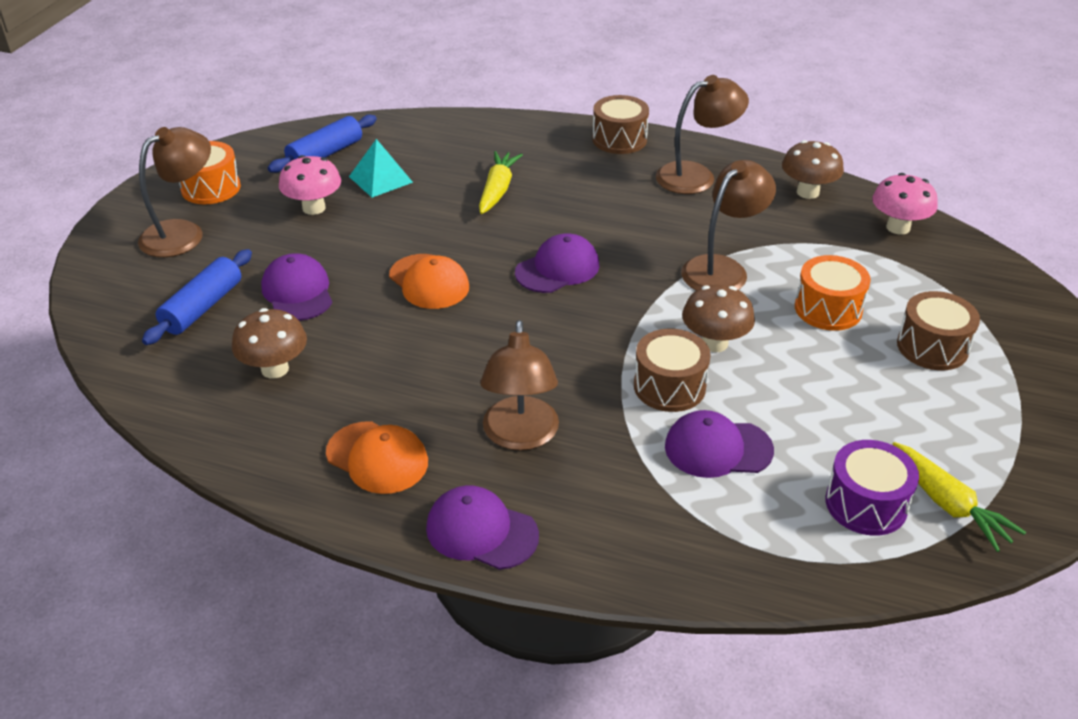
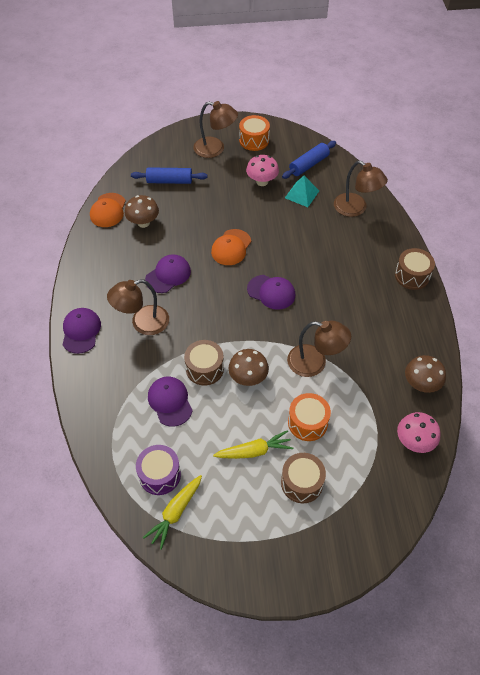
camera: 65 degrees right, 15 degrees up
purple cap [261,253,332,321] -> purple cap moved to [145,254,191,293]
blue rolling pin [268,115,377,173] -> blue rolling pin turned 60 degrees counterclockwise [282,141,336,179]
orange cap [326,422,428,494] -> orange cap moved to [90,193,126,227]
yellow carrot [479,151,523,214] -> yellow carrot moved to [213,430,293,459]
brown lamp [656,75,749,194] -> brown lamp moved to [334,161,388,217]

